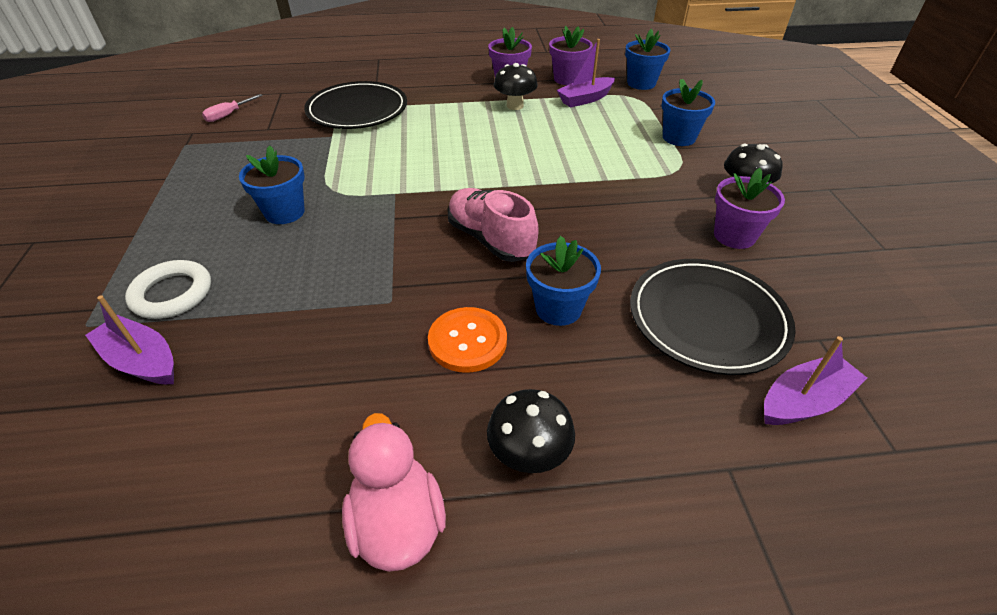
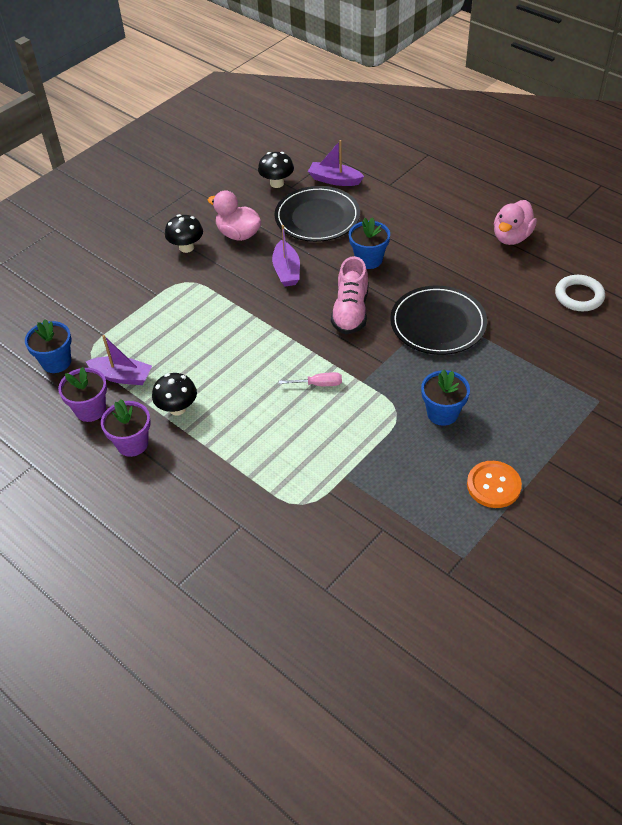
camera: 130 degrees left, 5 degrees up
purple boat [85,295,174,384] -> purple boat moved to [272,225,300,286]
white ring [125,260,211,319] -> white ring moved to [555,275,605,311]
pink screwdriver [202,94,263,122] -> pink screwdriver moved to [279,372,342,386]
black plate [304,81,407,129] -> black plate moved to [390,285,487,355]
orange button [428,307,507,373] -> orange button moved to [467,461,522,508]
black mushroom [487,389,575,473] -> black mushroom moved to [258,152,294,188]
blue flower pot [662,79,715,146] -> none
purple flower pot [714,168,785,249] -> pink duck [208,190,261,241]

